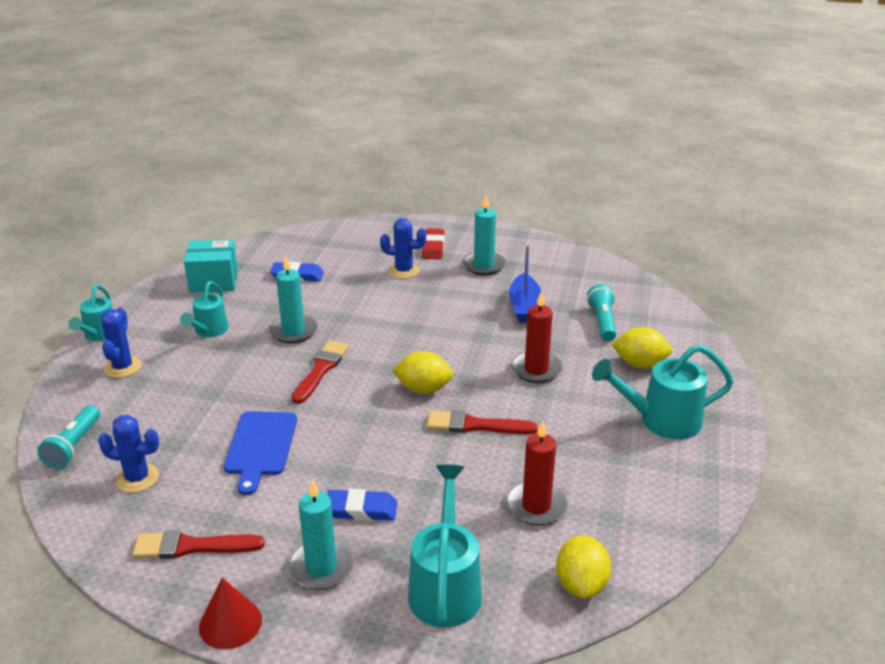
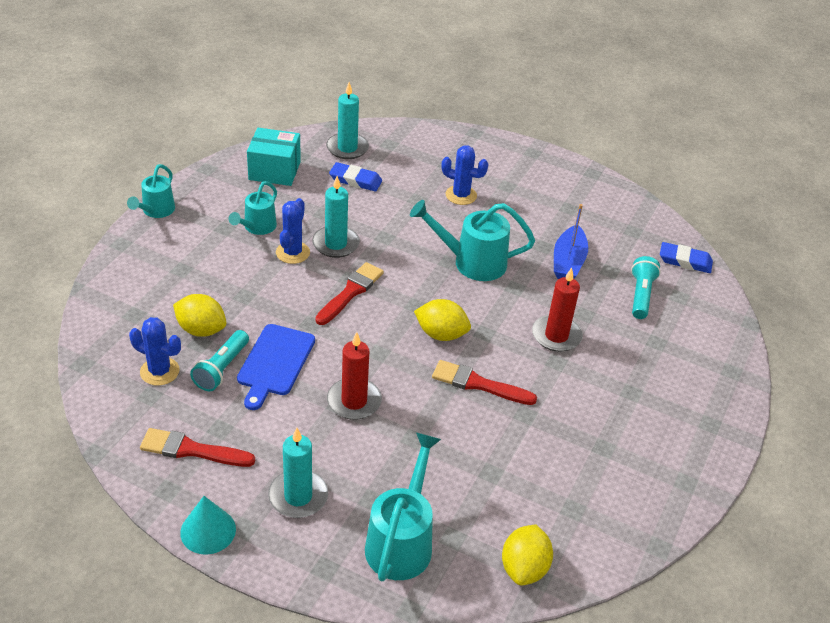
camera: 10 degrees right, 10 degrees up
turquoise flashlight [37,405,100,469] -> turquoise flashlight moved to [190,330,249,391]
blue cactus [101,307,142,378] -> blue cactus moved to [276,198,310,264]
red cone [199,578,262,649] -> turquoise cone [180,496,236,555]
blue eraser [327,489,397,521] -> blue eraser moved to [660,242,713,273]
red eraser [422,228,445,259] -> none
turquoise candle [462,195,506,275] -> turquoise candle moved to [326,82,369,159]
red candle [506,421,568,526] -> red candle moved to [327,332,382,420]
turquoise watering can [592,344,734,439] -> turquoise watering can moved to [410,200,535,281]
yellow lemon [611,327,672,368] -> yellow lemon moved to [173,294,226,337]

